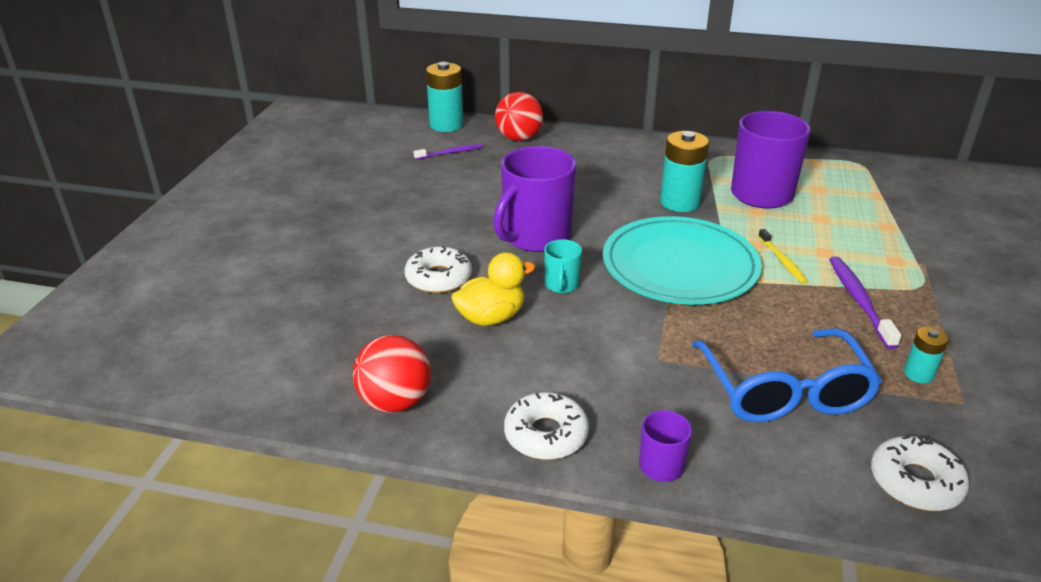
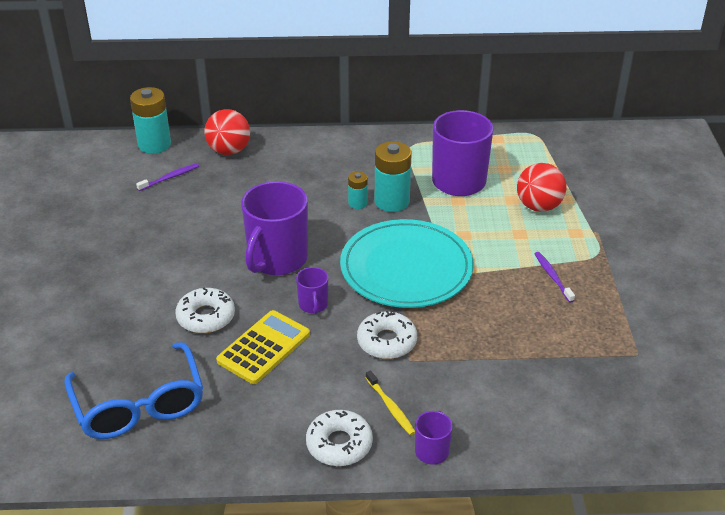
camera: 15 degrees left, 5 degrees up
red ball [353,335,431,413] -> red ball moved to [517,163,566,212]
yellow duck [451,252,535,326] -> yellow calculator [216,310,310,384]
turquoise mug [544,239,582,293] -> purple mug [296,267,328,314]
blue glasses [692,329,882,422] -> blue glasses moved to [64,342,203,439]
yellow toothbrush [758,229,808,284] -> yellow toothbrush moved to [366,370,415,435]
purple toothbrush [829,256,901,349] -> purple toothbrush [535,252,575,303], size x0.64
white donut [871,435,969,511] -> white donut moved to [357,310,417,359]
turquoise battery [904,327,948,383] -> turquoise battery moved to [348,171,368,209]

